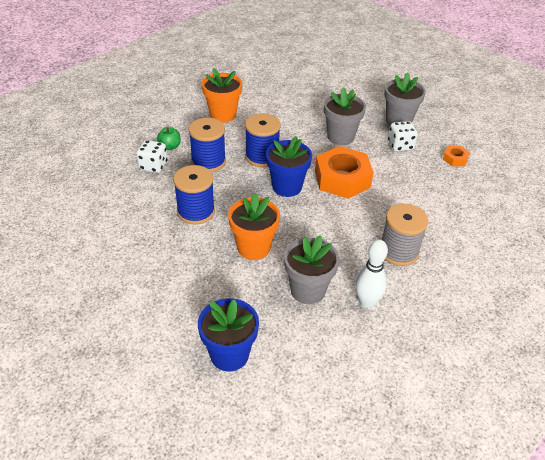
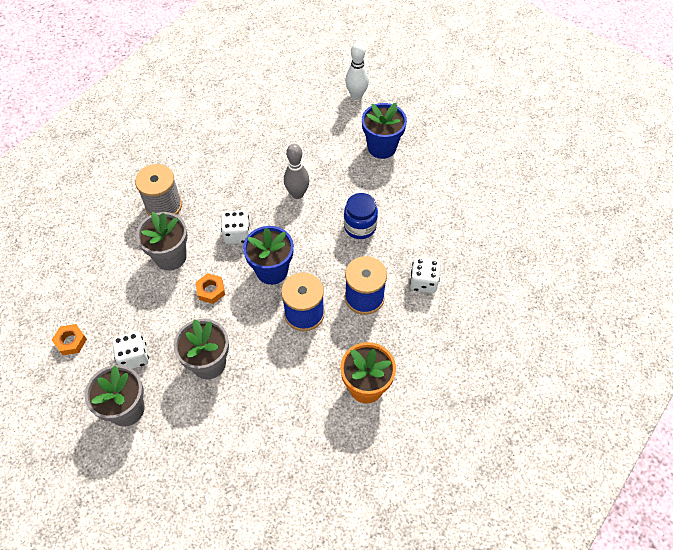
camera: 175 degrees right, 15 degrees up
green apple [157,127,181,150] -> none
blue spool [173,165,215,224] -> blue jar [344,193,378,239]
blue flower pot [198,298,259,372] -> blue flower pot moved to [362,103,407,159]
orange flower pot [228,193,280,260] -> grey bowling pin [284,144,310,199]
grey flower pot [284,235,339,304] -> grey flower pot moved to [136,212,188,271]
orange nut [315,146,374,199] -> orange nut [195,273,225,304], size x0.46
white bowling pin [355,240,388,308] -> white bowling pin moved to [345,42,369,100]
none -> white dice [221,211,250,244]

